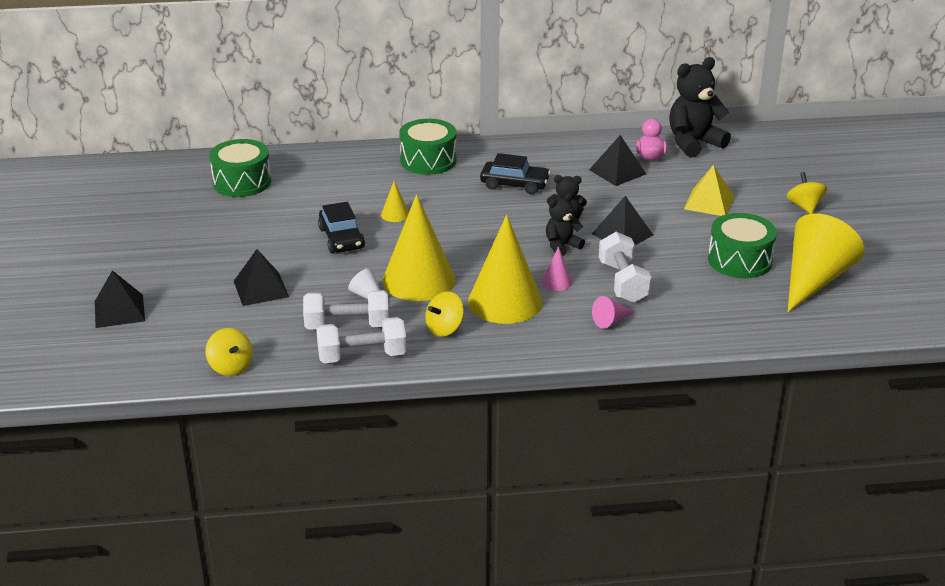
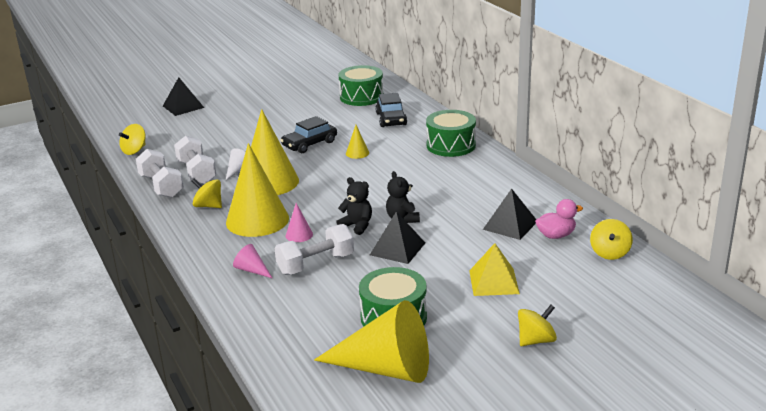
camera: 70 degrees right, 5 degrees down
black pyramid [234,249,289,306] -> none
black car [480,153,551,194] -> black car moved to [375,93,407,127]
black teddy bear [669,57,731,158] -> yellow spinning top [590,219,633,260]

